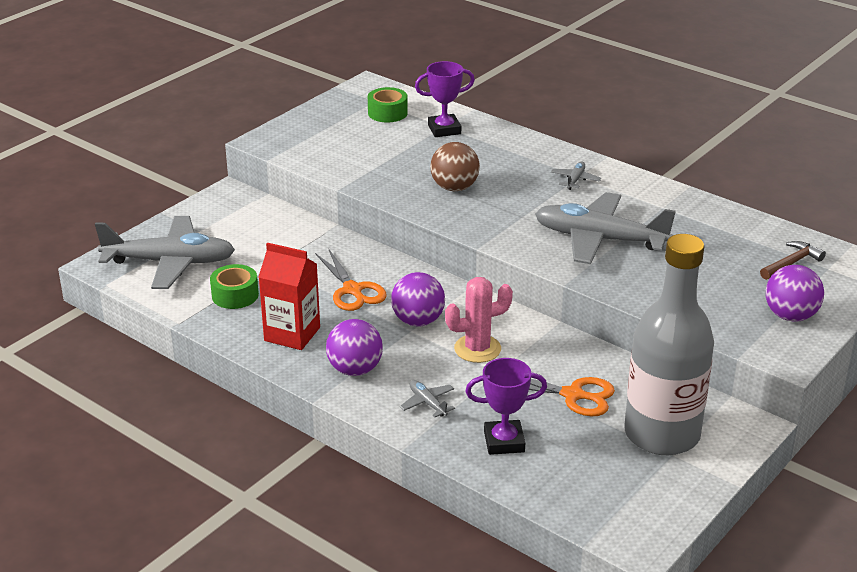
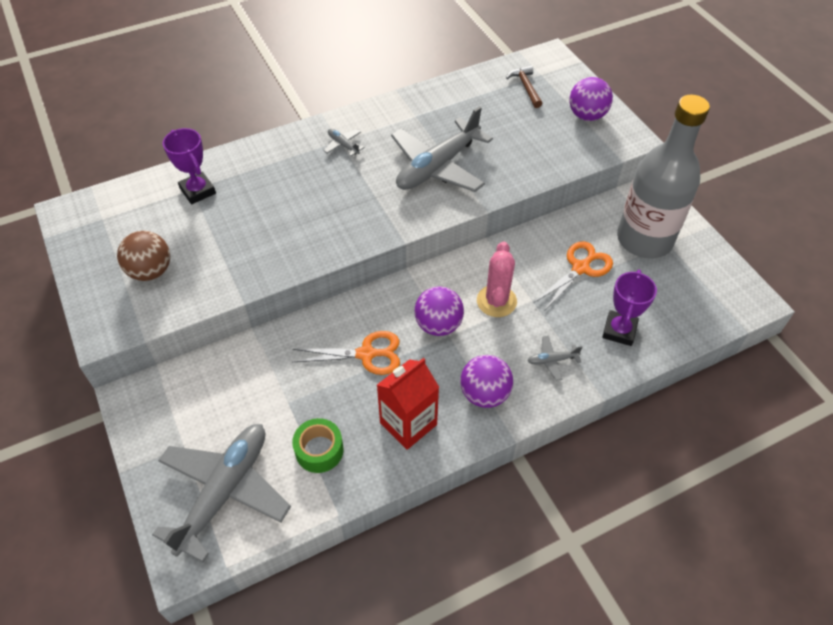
camera: 65 degrees left, 20 degrees up
green tape [368,87,408,122] -> none
purple trophy [415,61,475,137] -> purple trophy turned 45 degrees counterclockwise [162,128,216,204]
brown ball [430,142,480,191] -> brown ball moved to [117,231,170,281]

